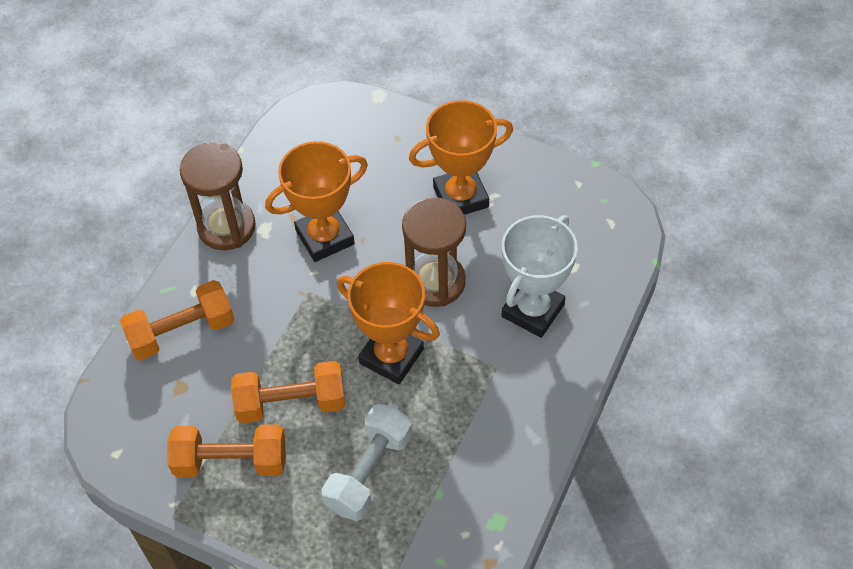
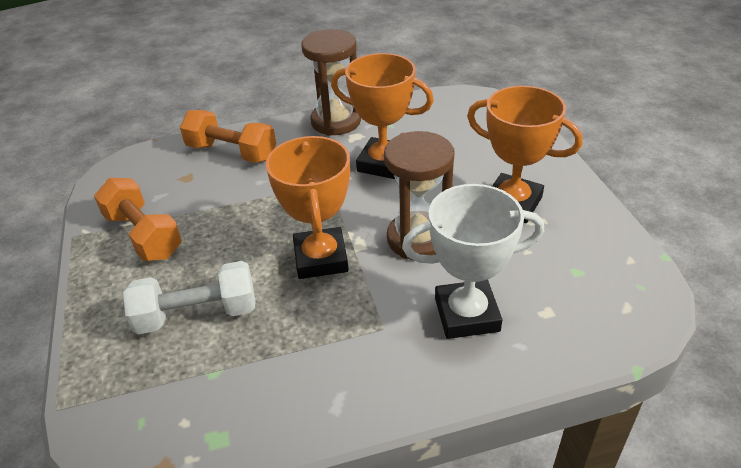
camera: 50 degrees right, 15 degrees down
orange dumbbell [231,361,345,424] -> none

